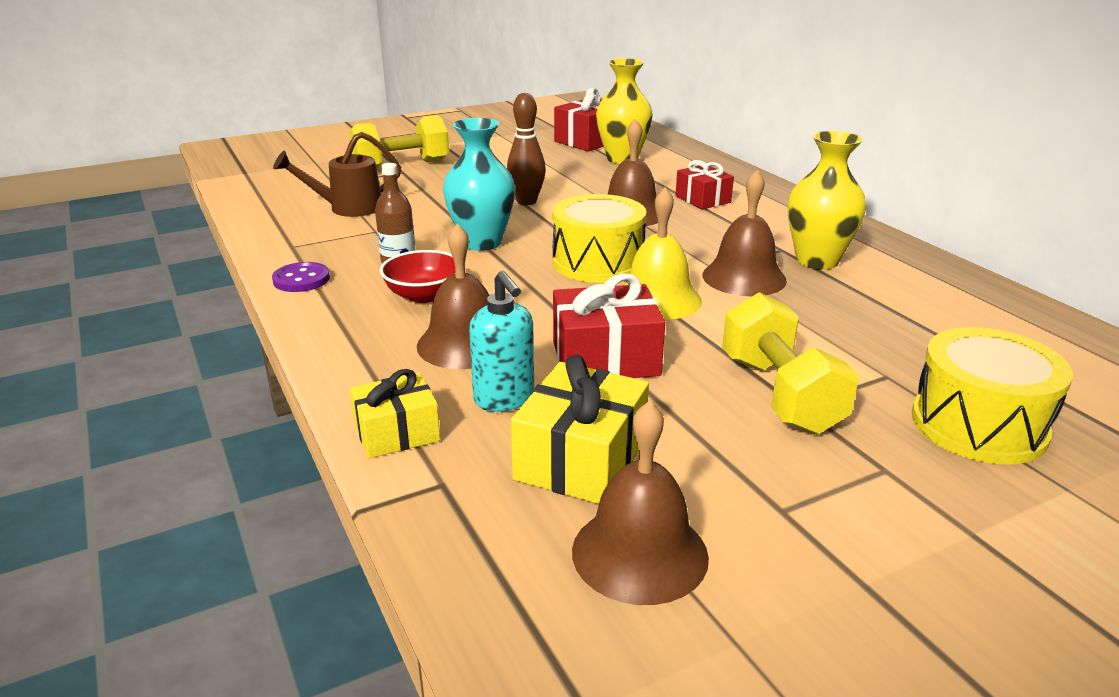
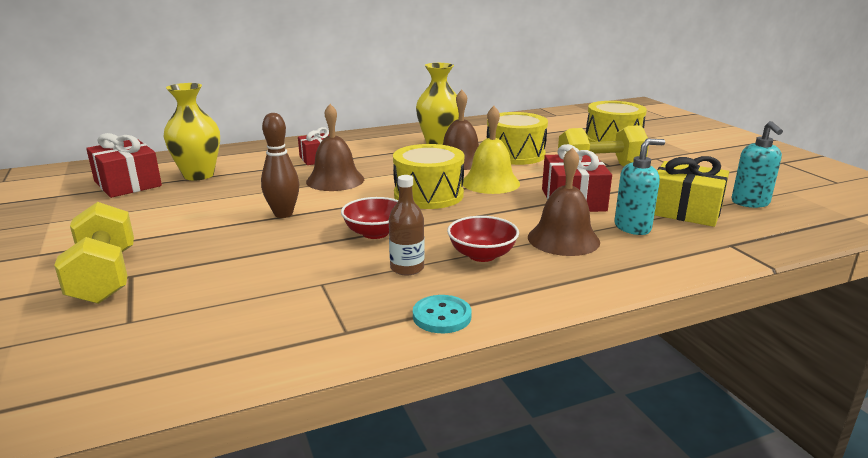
camera: 85 degrees left, 5 degrees down
purple button [272,262,330,292] -> turquoise button [413,295,472,333]
brown watering can [273,132,401,217] -> none
yellow gift [350,369,440,458] -> none
turquoise vase [443,118,515,251] -> red bowl [341,197,398,239]
brown bell [572,401,709,605] -> turquoise soap dispenser [732,121,783,208]
none -> yellow drum [487,112,548,165]

